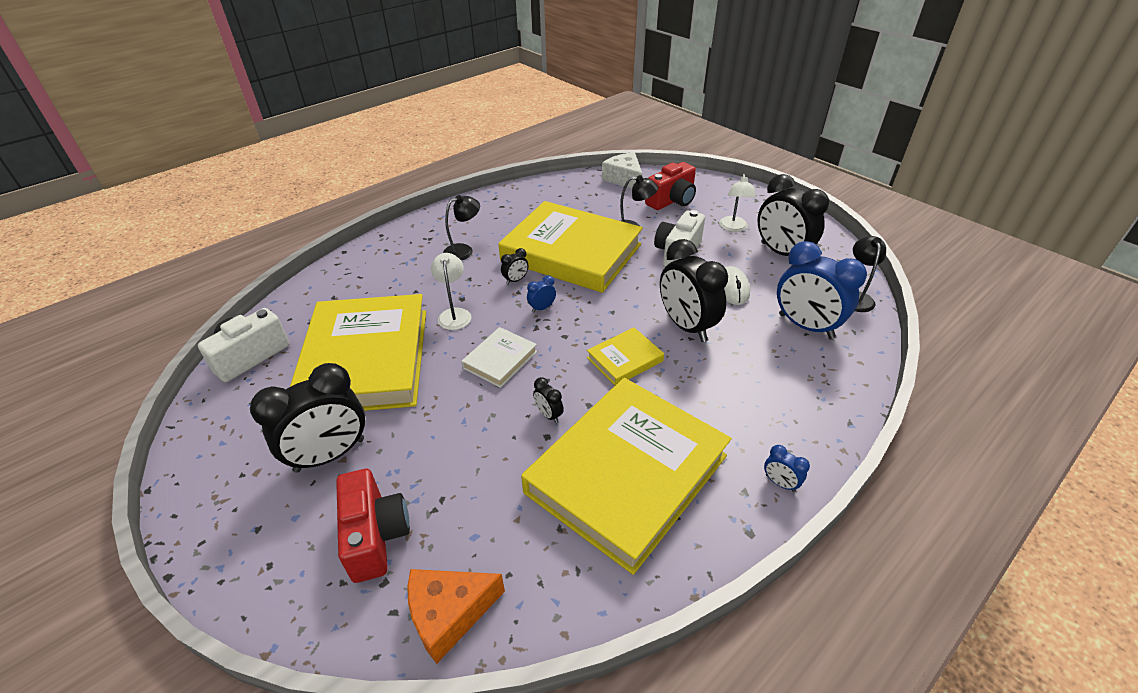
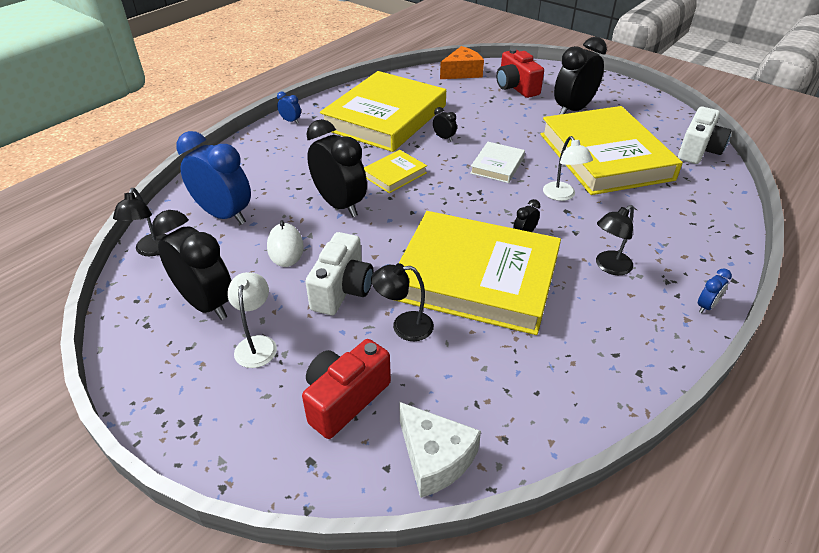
camera: 170 degrees right, 0 degrees up
blue clock [527,275,556,313] -> blue clock moved to [698,268,732,313]

